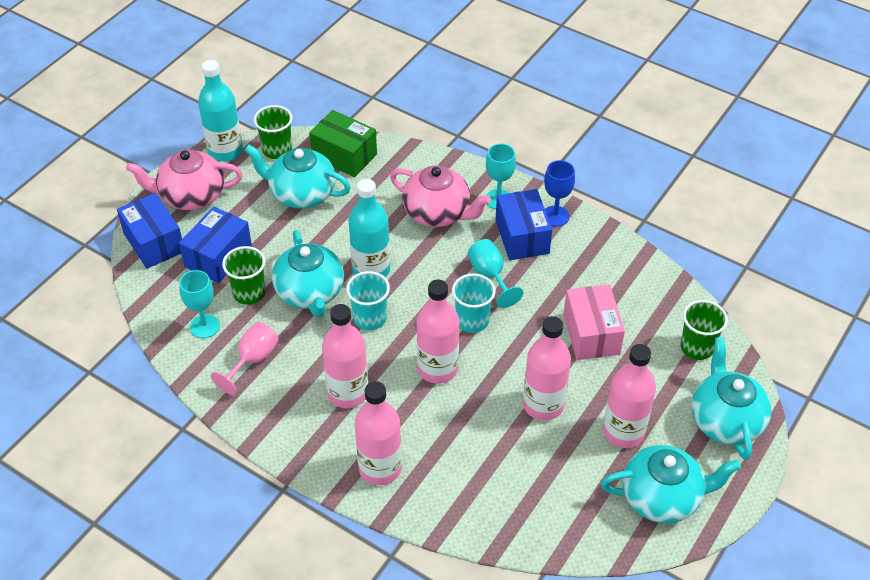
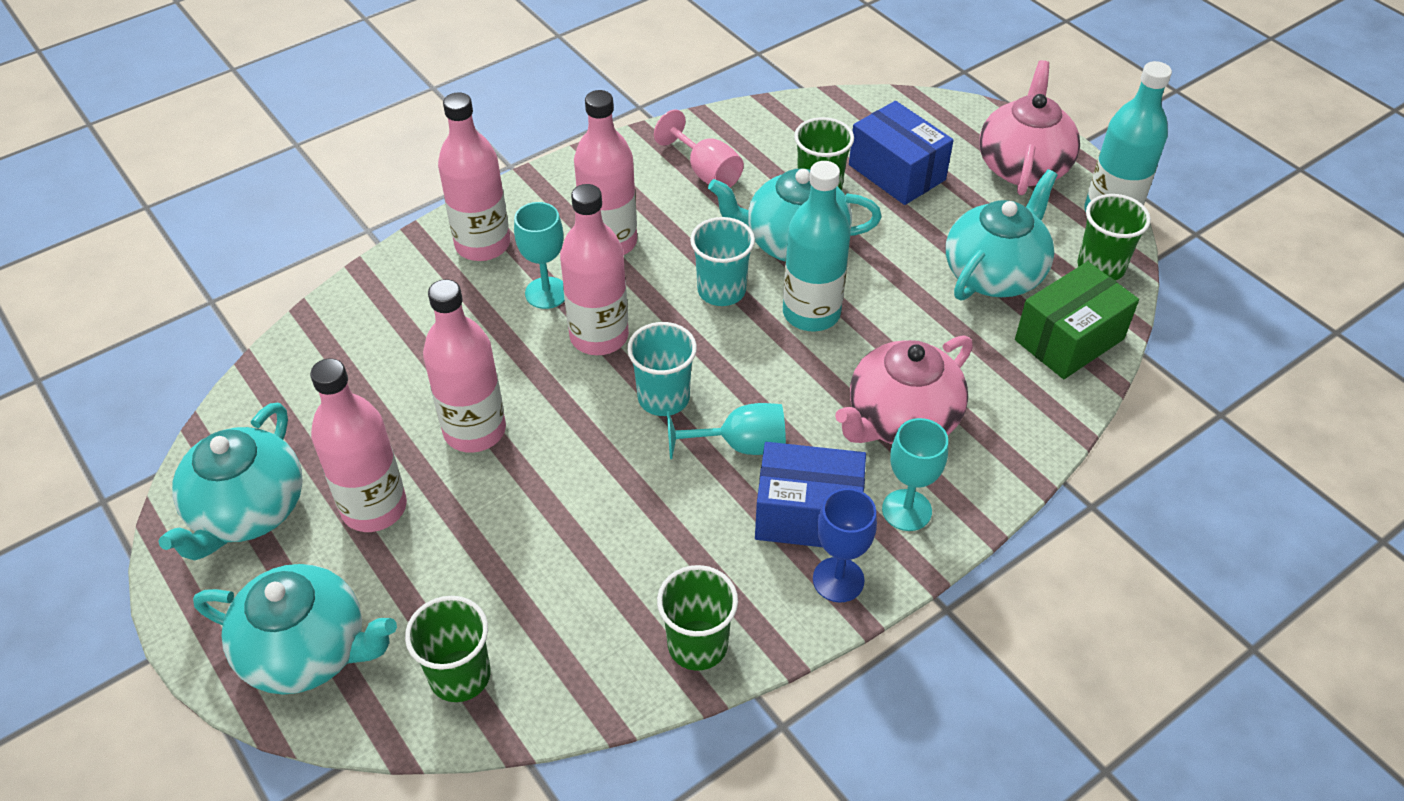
camera: 110 degrees right, 0 degrees up
blue box [117,193,182,269] -> none
turquoise goblet [179,270,220,338] -> turquoise goblet moved to [514,202,565,309]
pink box [564,284,625,360] -> none
none -> green cup [657,565,738,671]

